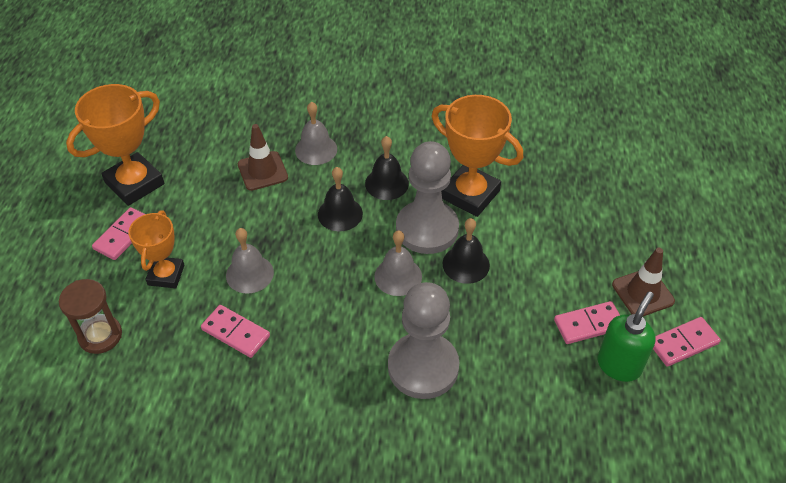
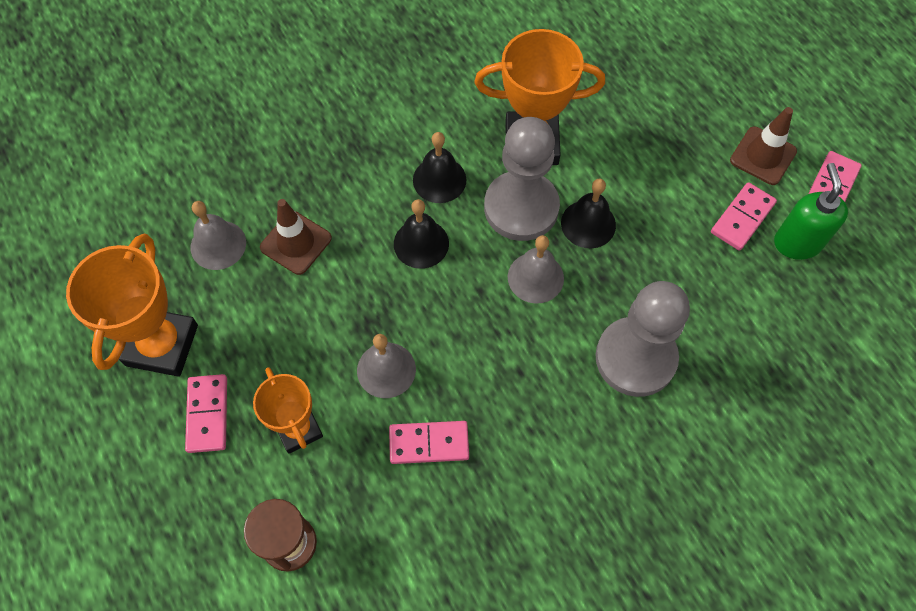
camera: 35 degrees left, 15 degrees up
grey bell [295,102,337,165] -> grey bell moved to [191,201,246,270]

